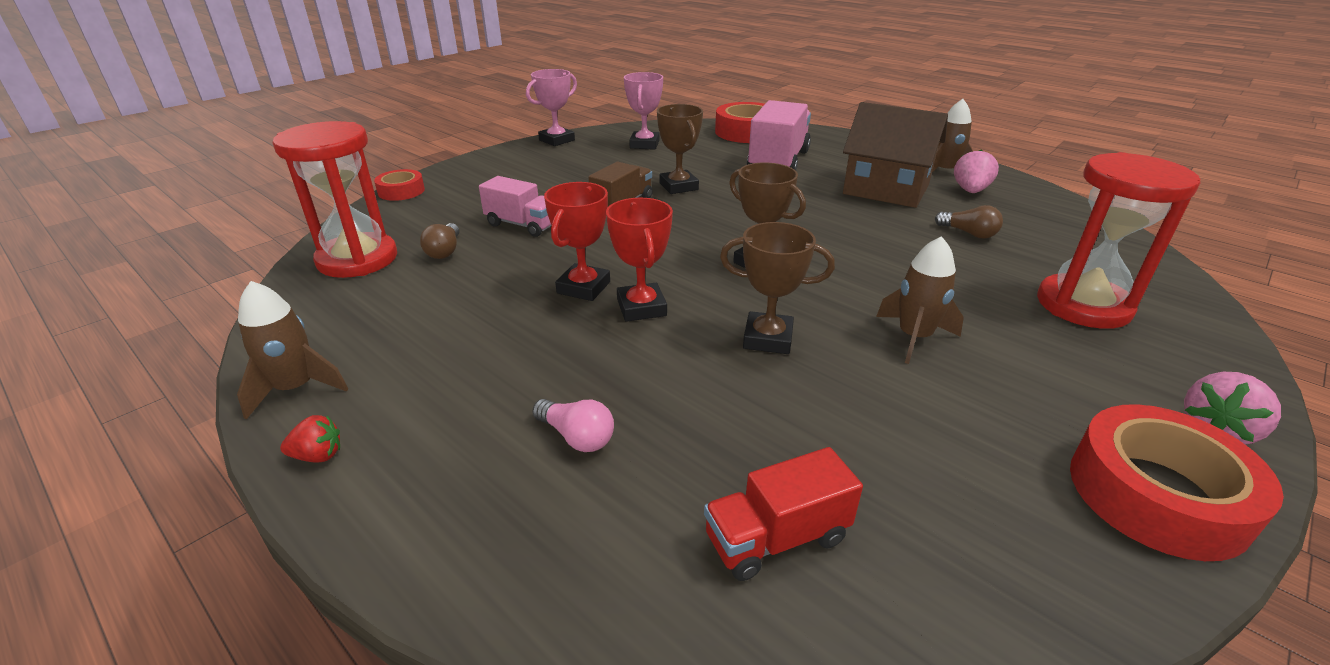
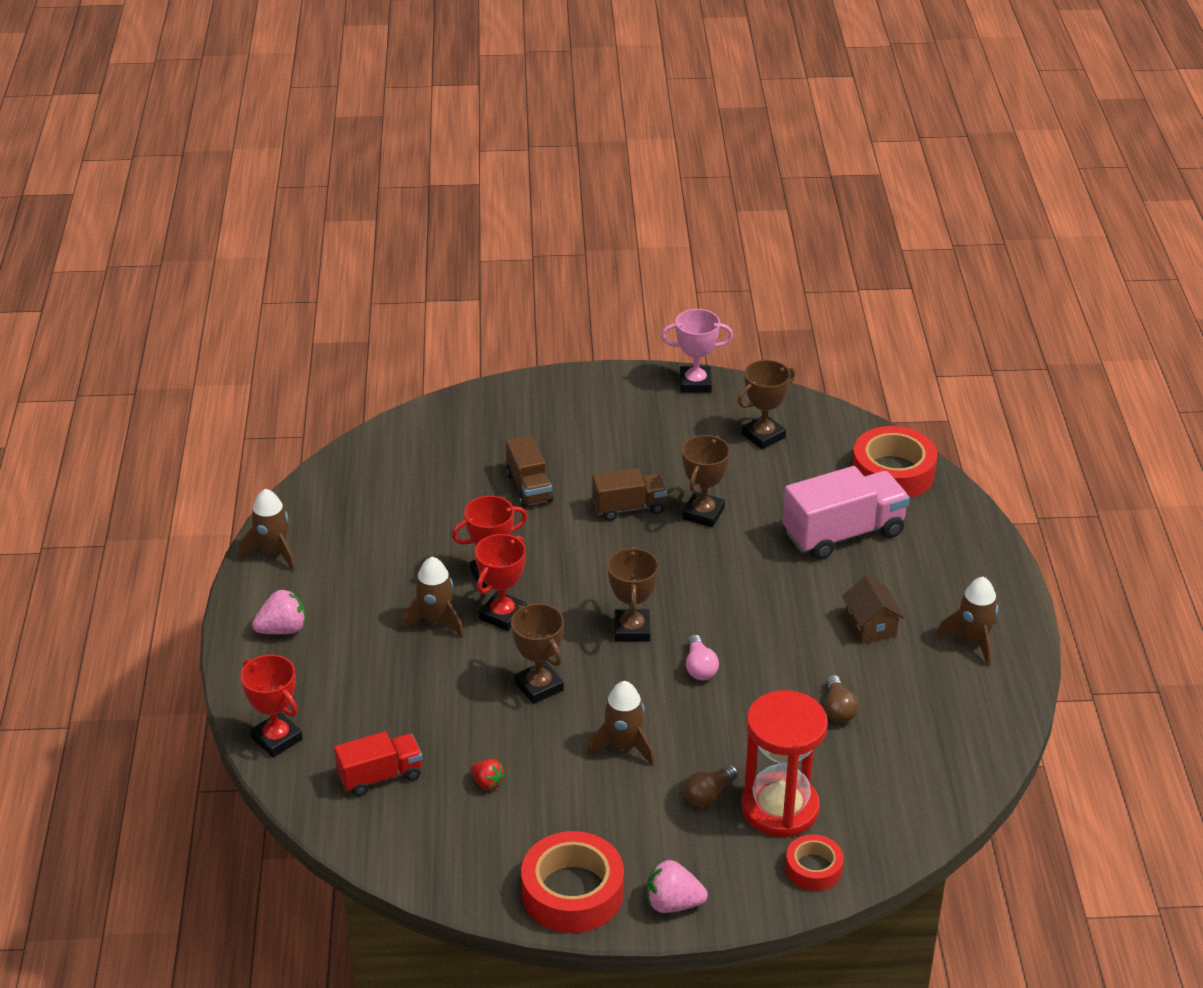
camera: 45 degrees right, 5 degrees up
red hourglass [273,121,397,278] -> none
red strawberry [280,415,340,462] -> red strawberry moved to [470,759,505,790]
red tape [374,169,425,201] -> red tape moved to [785,834,844,891]
brown light bulb [420,223,459,259] -> brown light bulb moved to [684,765,738,807]
pink truck [479,176,552,237] -> brown truck [506,435,553,507]
pink light bulb [532,399,614,452] -> pink light bulb moved to [686,634,719,680]
pink trophy [624,72,663,150] -> brown trophy [738,360,795,449]
red truck [704,447,863,581] -> red truck turned 135 degrees clockwise [334,731,423,796]
brown house [843,102,948,208] -> brown house [842,575,905,644], size x0.52
pink strawberry [954,149,999,193] -> pink strawberry moved to [252,589,305,634]
none -> red trophy [240,655,303,757]
none -> brown rocket [401,557,464,638]

